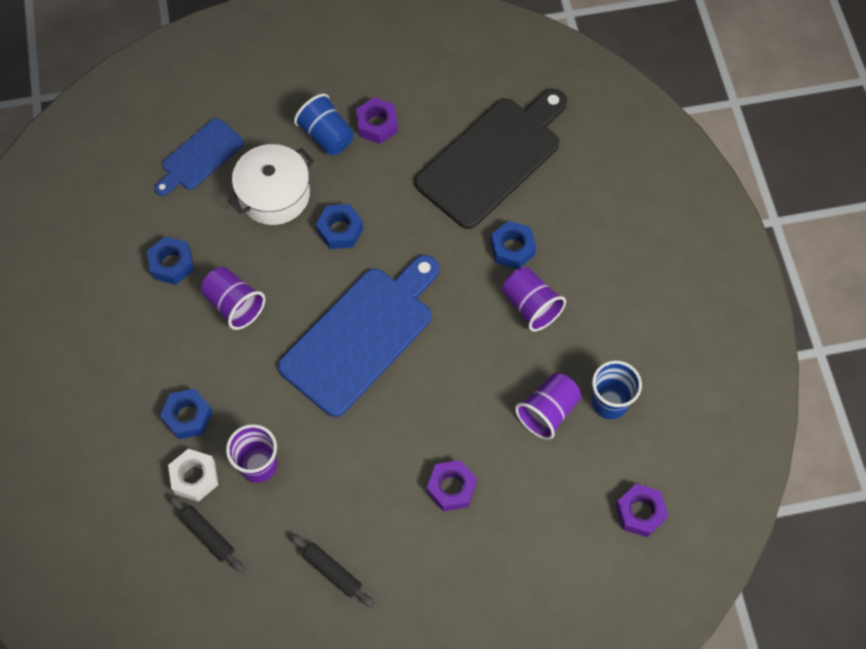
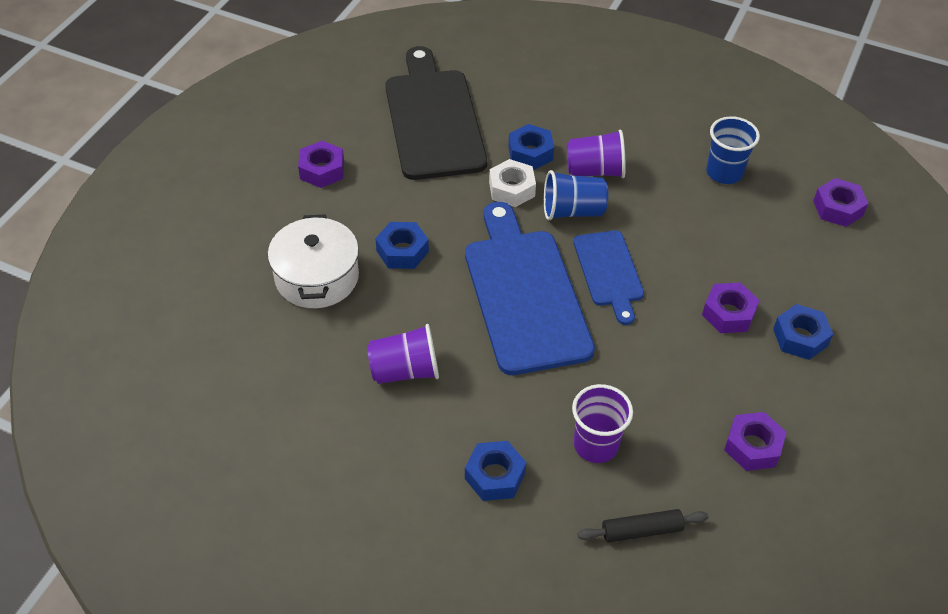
camera: 55 degrees left, 15 degrees down
blue nut [147,236,194,285] -> blue nut moved to [773,304,833,360]
blue cutting board [154,118,244,196] -> blue cutting board moved to [573,230,644,325]
white nut [168,449,218,502] -> white nut moved to [489,159,536,207]
black rolling pin [290,534,375,607] -> purple nut [724,412,787,471]
blue cup [294,94,354,155] -> blue cup moved to [544,170,608,220]
purple cup [515,373,581,440] -> none

